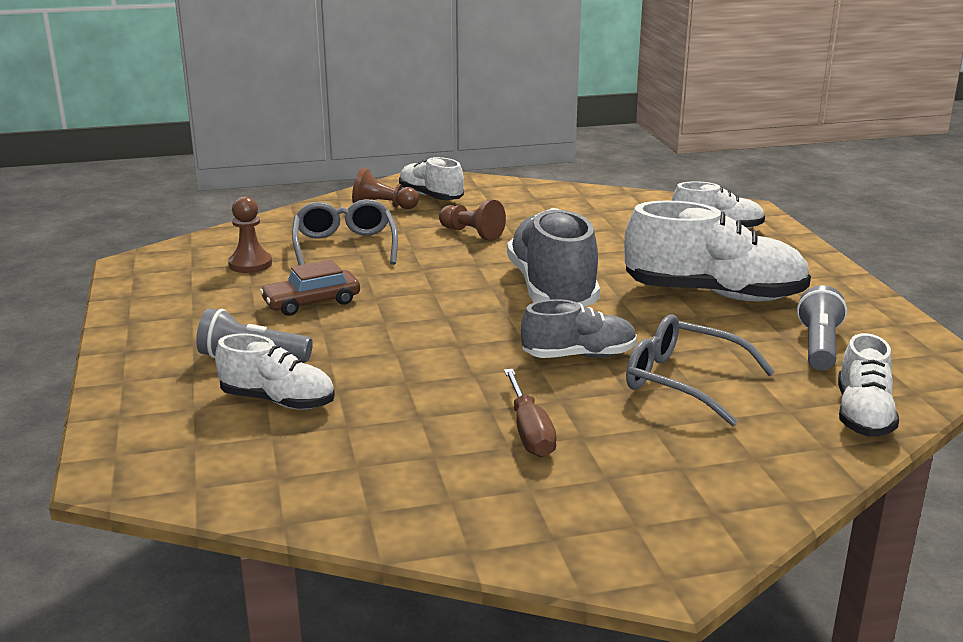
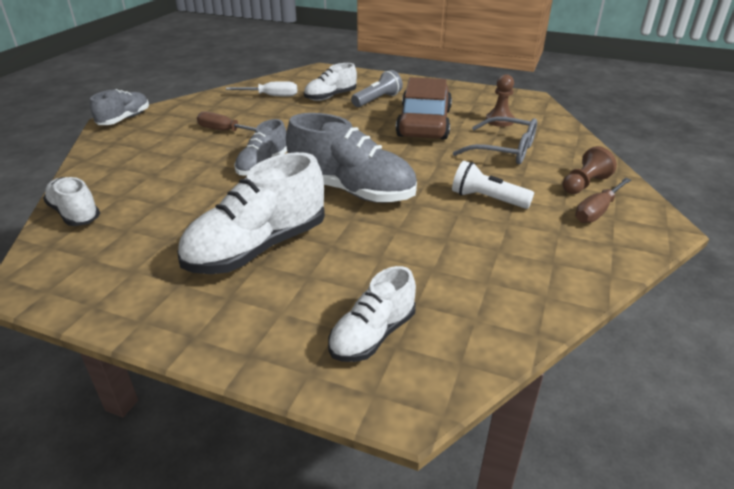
camera: 125 degrees right, 10 degrees up
brown car [260,260,360,316] -> brown car [396,77,452,140], size x1.86
white shoe [399,157,464,200] -> brown screwdriver [575,178,631,223]
brown pawn [439,200,506,241] -> white flashlight [452,160,534,209]
grey glasses [626,315,775,426] -> none
grey flashlight [797,285,847,370] -> none
none -> grey shoe [90,89,149,125]
none -> white screwdriver [226,81,297,97]

